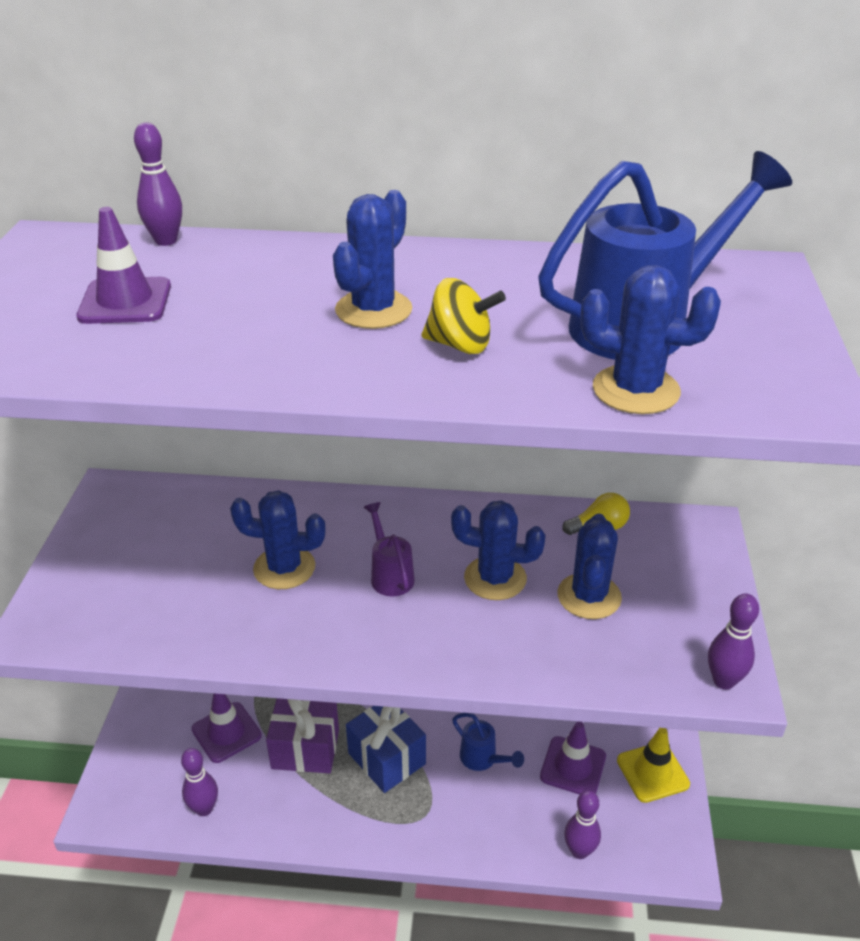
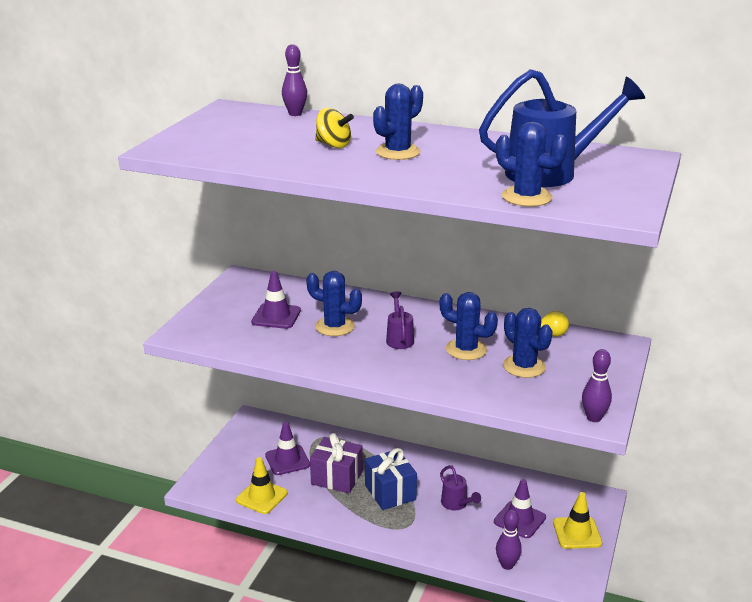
camera: 15 degrees right, 10 degrees down
purple traffic cone [77,207,171,324] -> purple traffic cone moved to [251,271,301,329]
purple bowling pin [181,748,218,816] -> yellow traffic cone [236,457,288,514]
yellow spinning top [421,278,506,354] -> yellow spinning top moved to [315,108,354,148]
blue watering can [452,713,524,771] -> purple watering can [440,465,481,510]
blue cactus [557,513,622,619] -> blue cactus turned 60 degrees counterclockwise [503,308,553,378]

